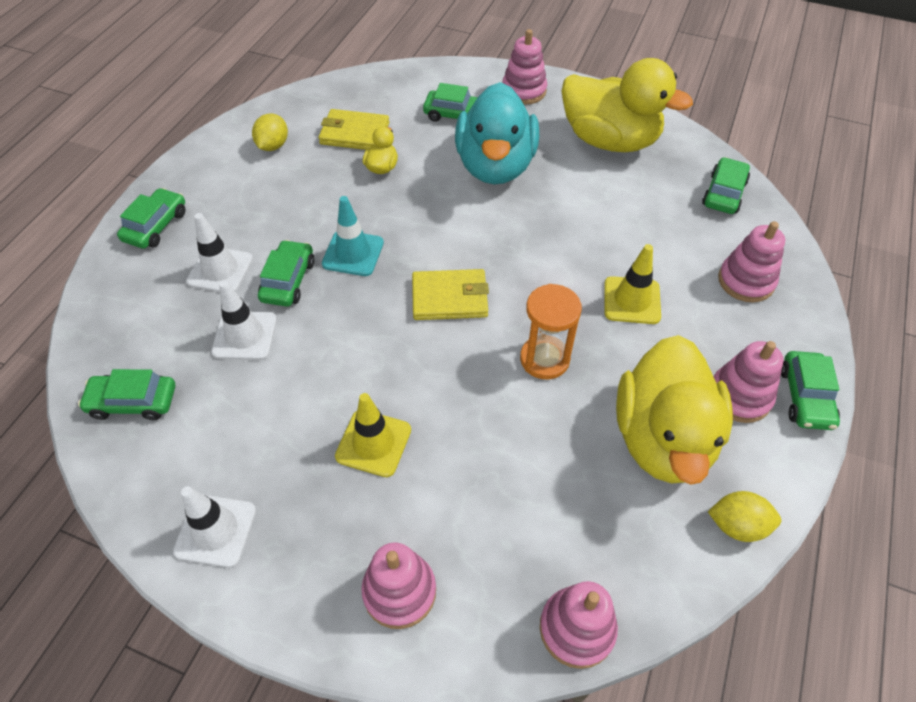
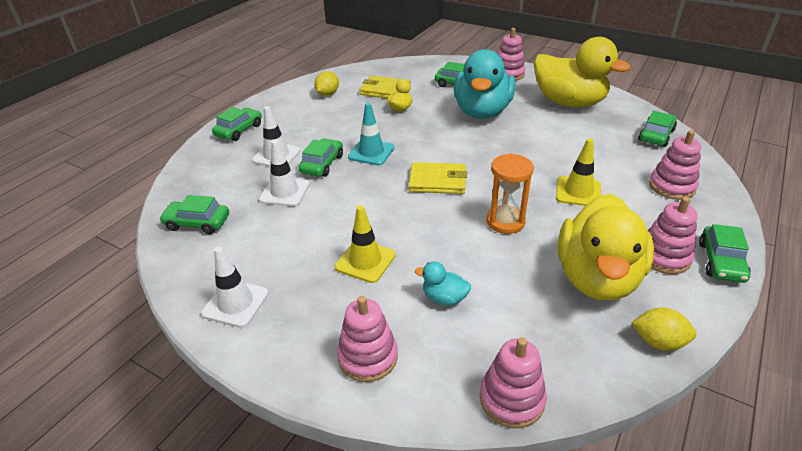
camera: 10 degrees right, 15 degrees down
none -> turquoise duck [415,261,471,306]

